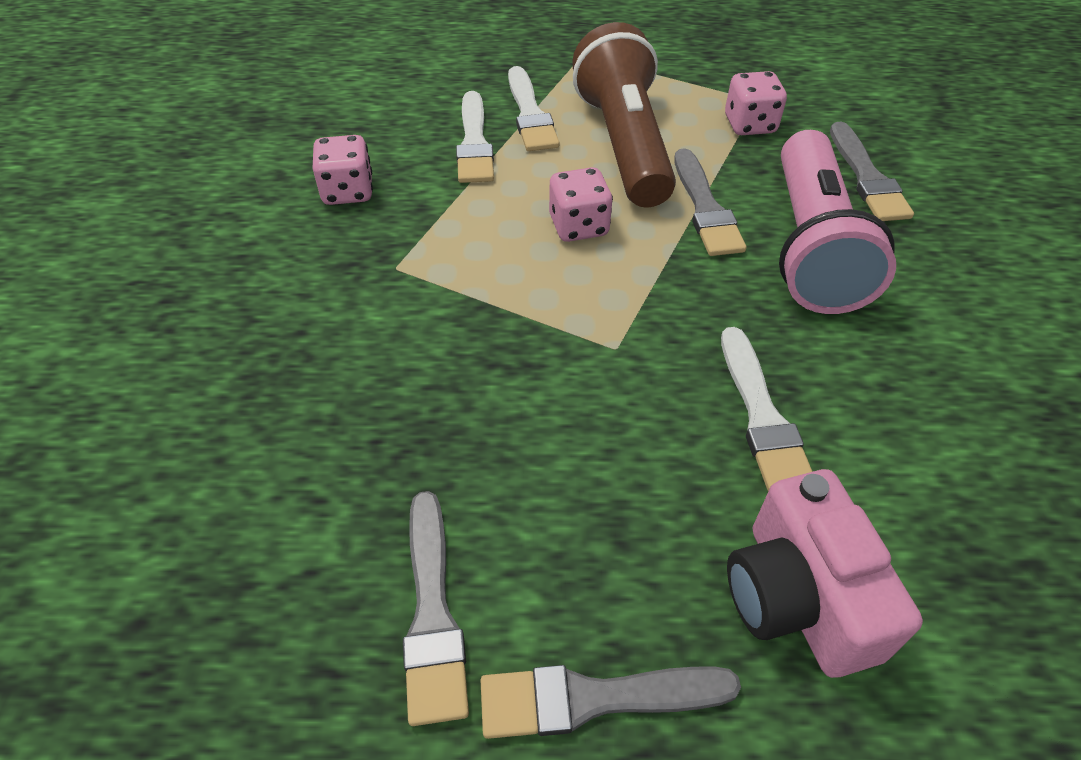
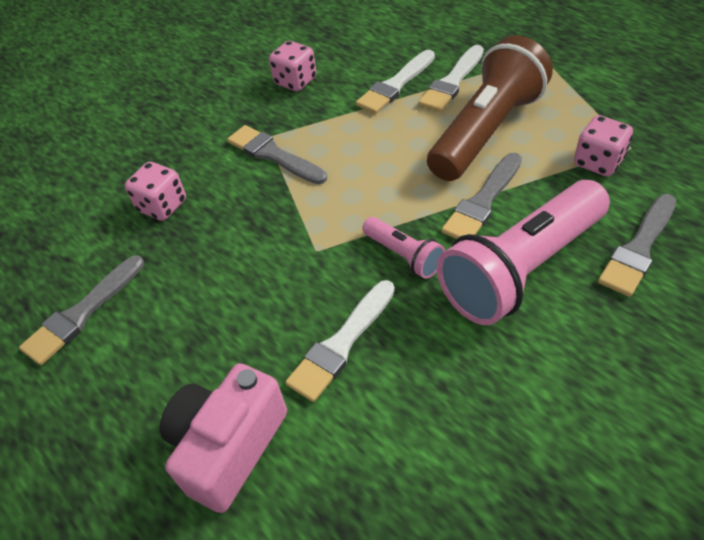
camera: 50 degrees right, 0 degrees up
grey brush [480,665,741,739] -> grey brush moved to [227,125,327,184]
pink dice [549,167,613,242] -> pink dice moved to [125,162,186,221]
none -> pink flashlight [362,217,445,279]

